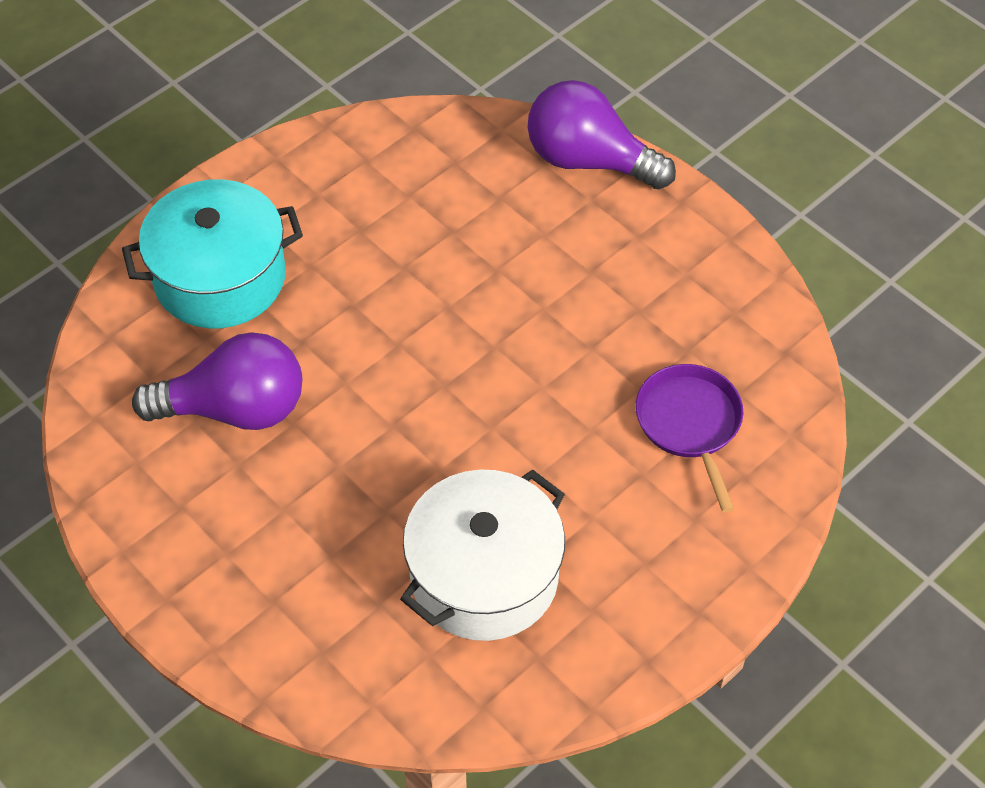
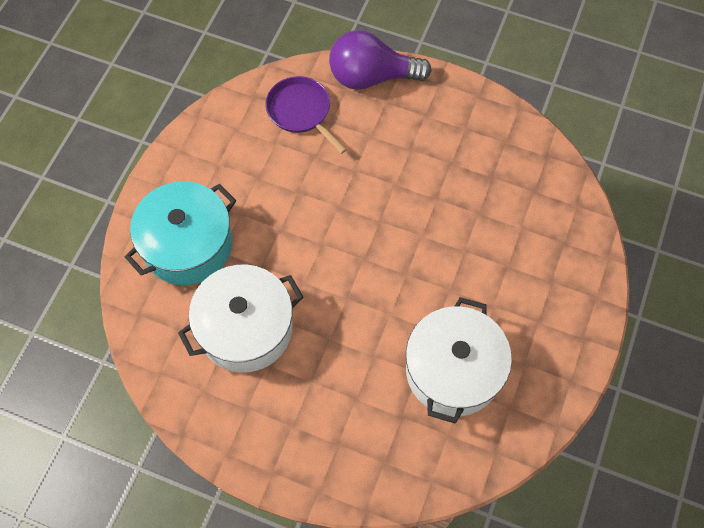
camera: 25 degrees left, 10 degrees up
purple light bulb [132,332,302,430] -> white pot [178,265,304,373]
purple pan [635,364,743,512] -> purple pan moved to [265,76,347,154]

